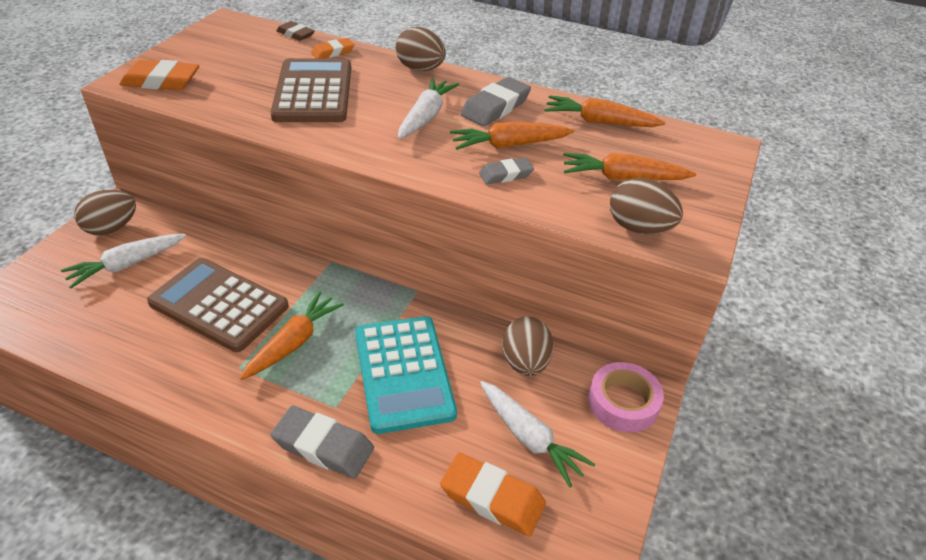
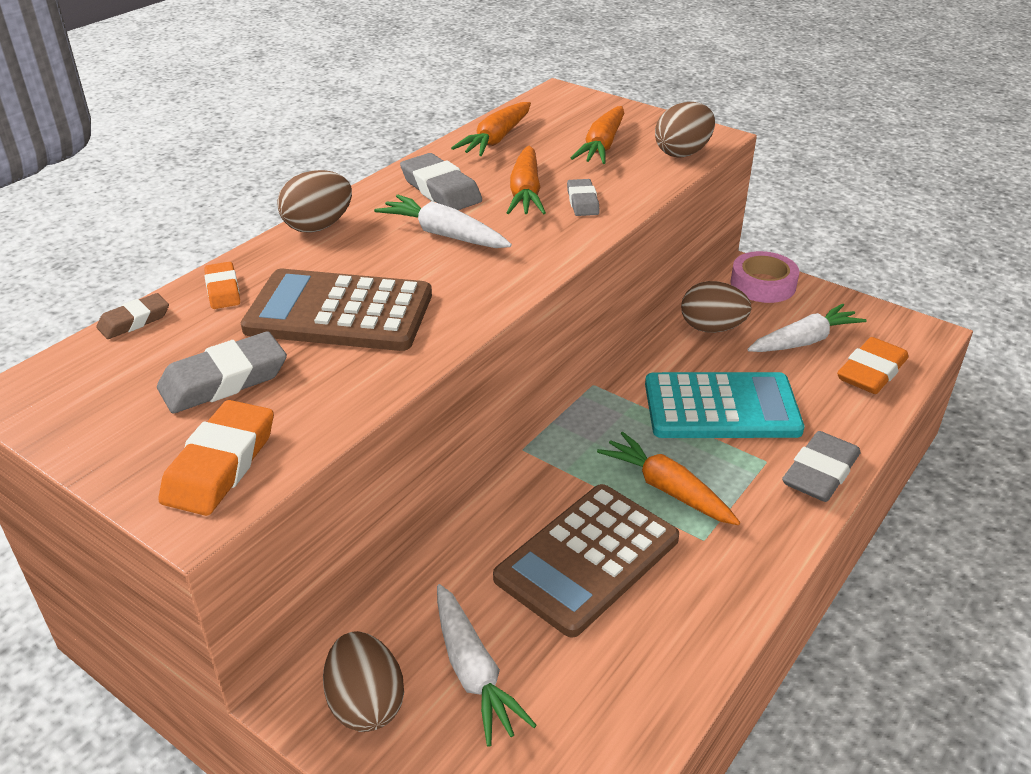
camera: 75 degrees left, 5 degrees down
none -> grey eraser [157,332,287,413]

